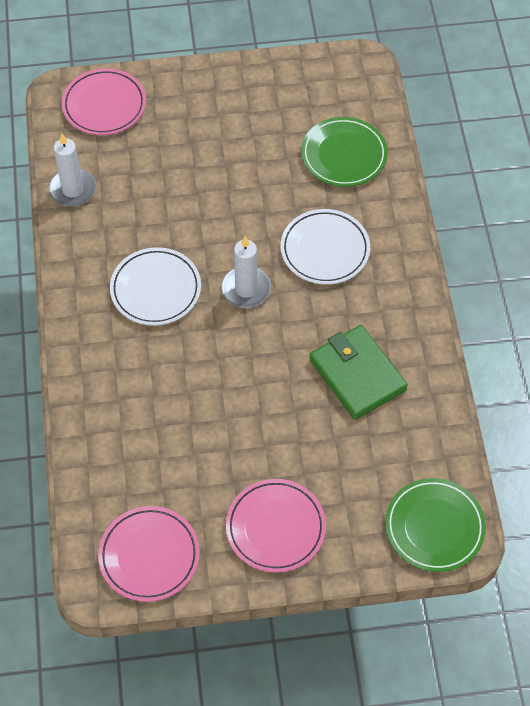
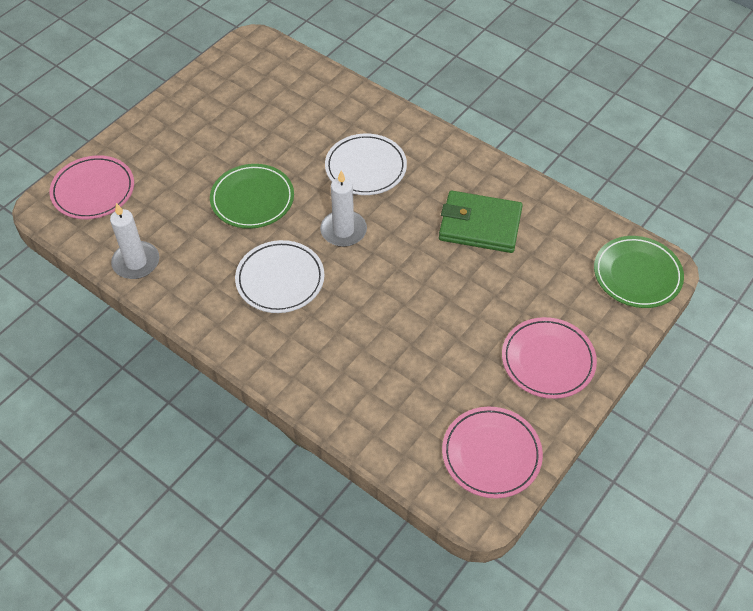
camera: 45 degrees left, 5 degrees down
green plate [301,117,388,187] -> green plate moved to [210,164,294,229]

